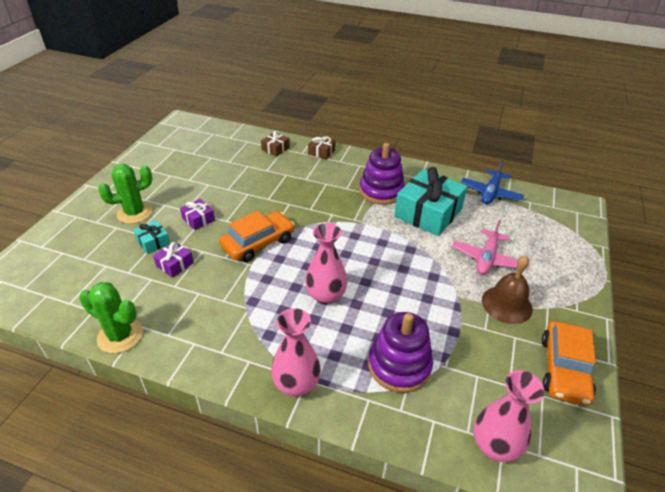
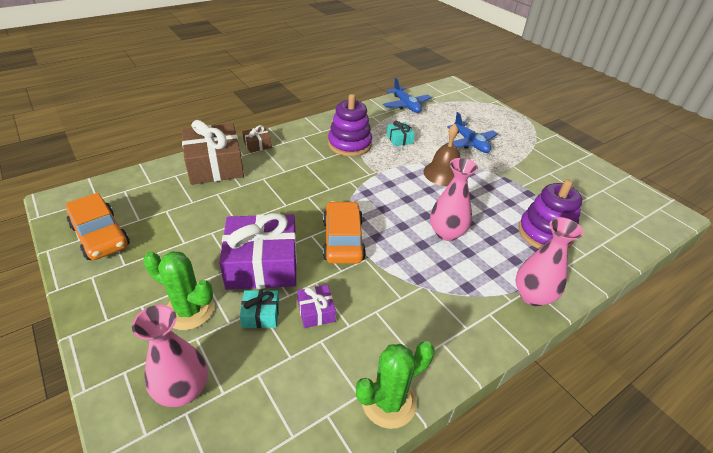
camera: 55 degrees left, 0 degrees up
green cactus [98,164,152,224] -> green cactus turned 75 degrees counterclockwise [143,251,214,330]
purple gift [180,199,215,230] -> purple gift [219,213,297,290], size x2.20
brown gift [261,131,290,157] -> brown gift [182,120,244,185], size x2.20
turquoise gift [394,167,467,236] -> turquoise gift [387,121,415,146], size x0.45
pink plane [452,220,518,275] -> blue plane [447,112,498,153]
pink vase [474,370,544,462] -> pink vase moved to [132,305,208,407]
brown bell [482,255,533,324] -> brown bell moved to [423,124,460,186]
orange car [542,321,596,406] -> orange car moved to [66,193,130,260]

